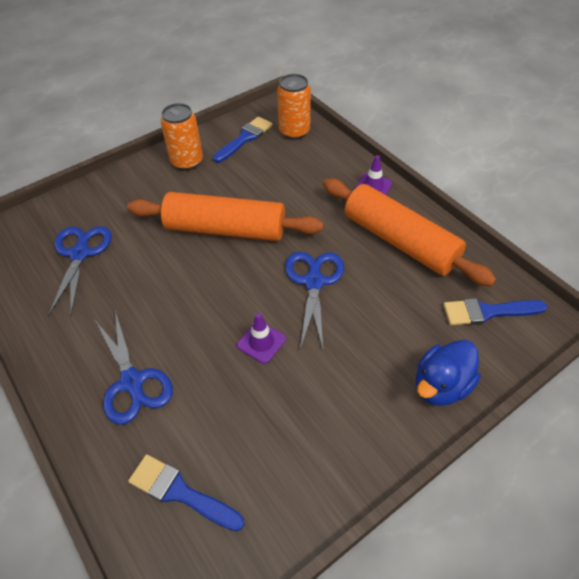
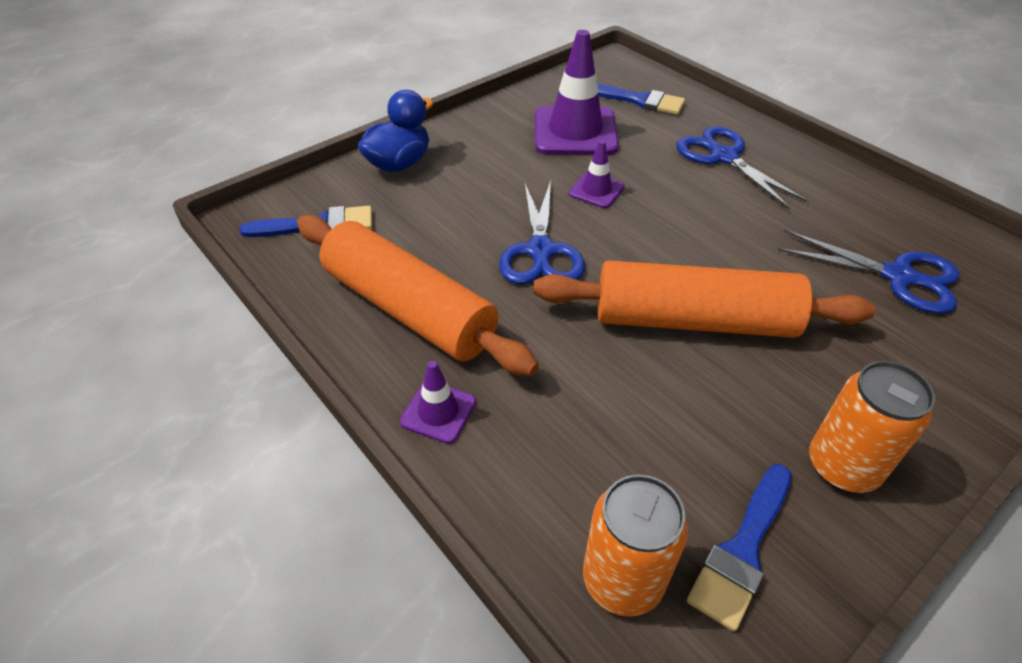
camera: 175 degrees right, 5 degrees down
blue scissors [48,226,112,316] -> blue scissors turned 60 degrees counterclockwise [778,230,960,314]
none -> purple traffic cone [535,30,619,155]

